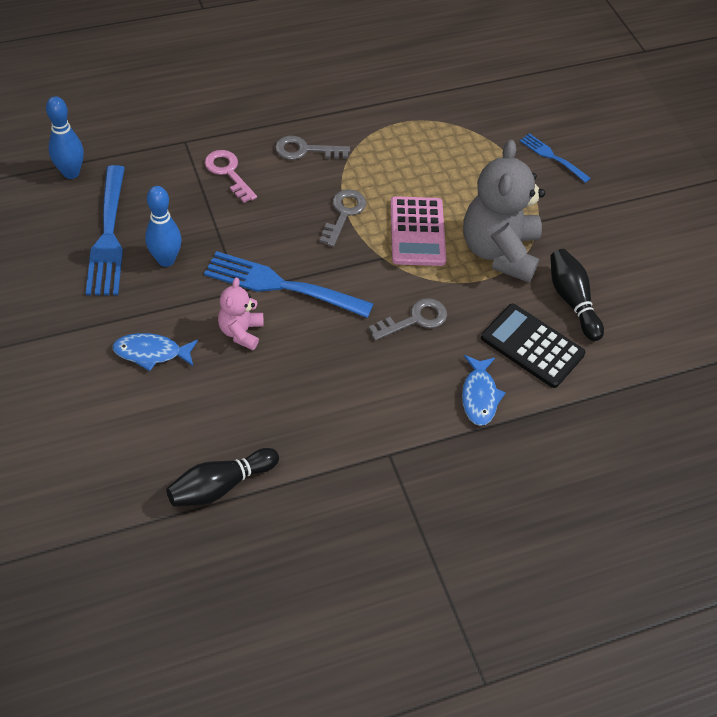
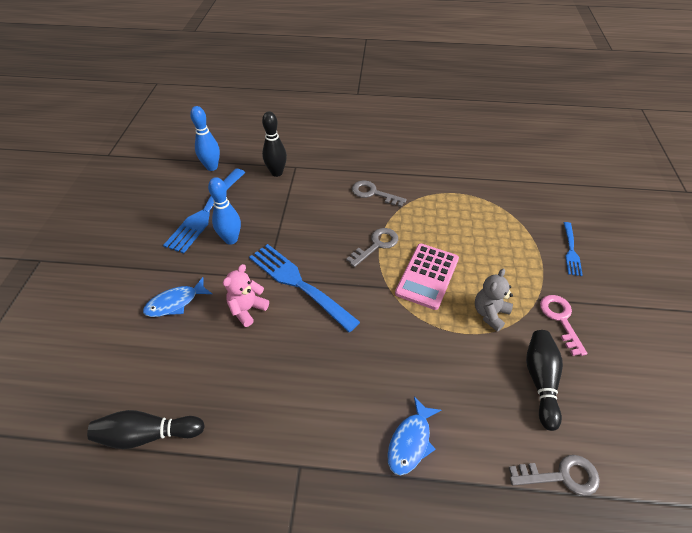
camera: 30 degrees right, 5 degrees down
blue fish [112,333,198,371] -> blue fish turned 60 degrees counterclockwise [143,277,212,317]
pink key [205,150,257,203] -> pink key moved to [540,295,587,356]
grey key [369,298,447,341] -> grey key moved to [509,455,600,496]
grey teddy bear [463,140,545,283] -> grey teddy bear [475,269,513,332], size x0.50
black calculator [481,304,585,388] -> none
blue fork [520,133,591,183] -> blue fork turned 150 degrees counterclockwise [563,222,583,276]
none -> black bowling pin [262,111,287,177]

